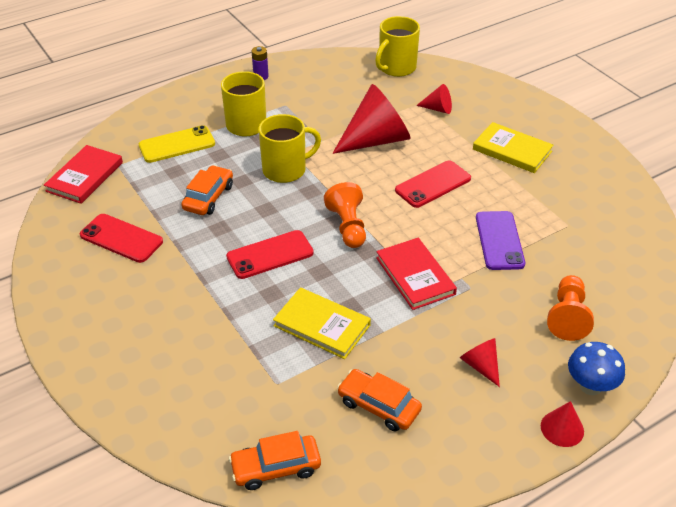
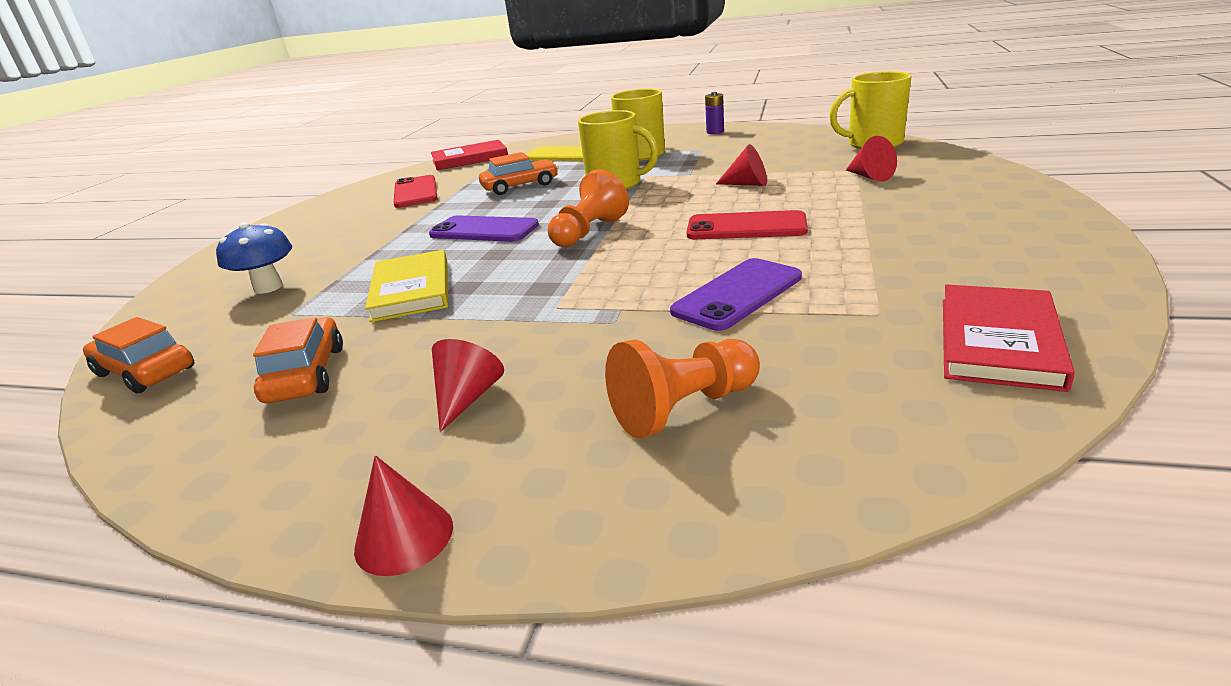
camera: 50 degrees right, 15 degrees down
red phone [226,230,314,279] -> purple phone [429,215,539,242]
red cone [332,84,411,154] -> red cone [716,144,767,186], size x0.47
red book [376,238,457,310] -> red book moved to [943,284,1075,392]
yellow book [473,122,554,173] -> none
blue mushroom [568,342,625,395] -> blue mushroom moved to [216,222,292,294]

